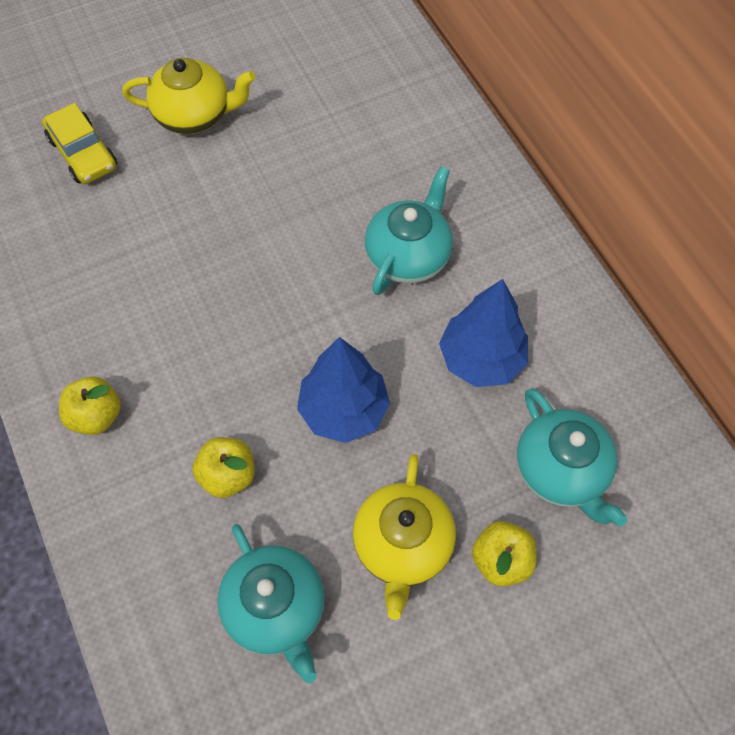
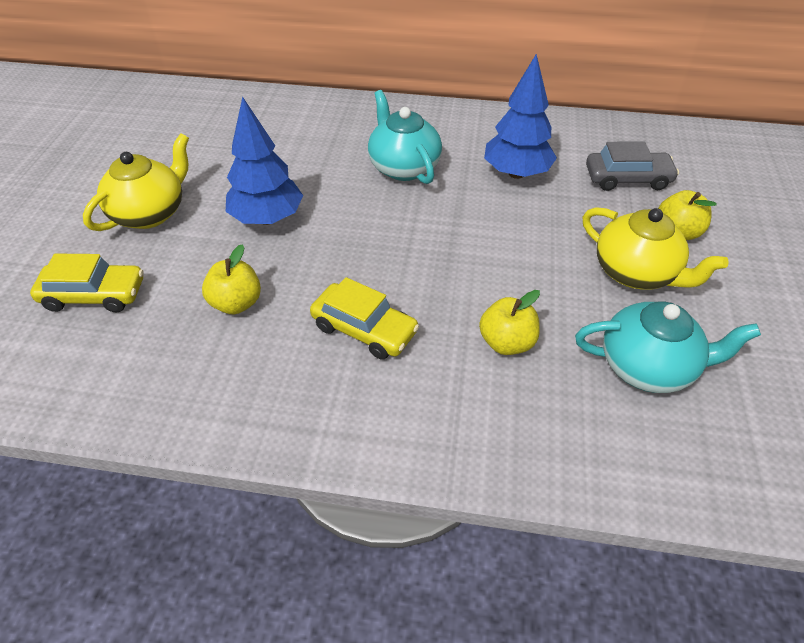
camera: 55 degrees left, 15 degrees down
yellow apple [59,376,121,435] -> yellow apple moved to [202,244,261,314]
blue tree [297,337,390,443] -> blue tree moved to [226,96,303,225]
turquoise teapot [516,388,627,526] -> grey car [586,141,679,191]
none -> yellow car [310,277,419,360]

